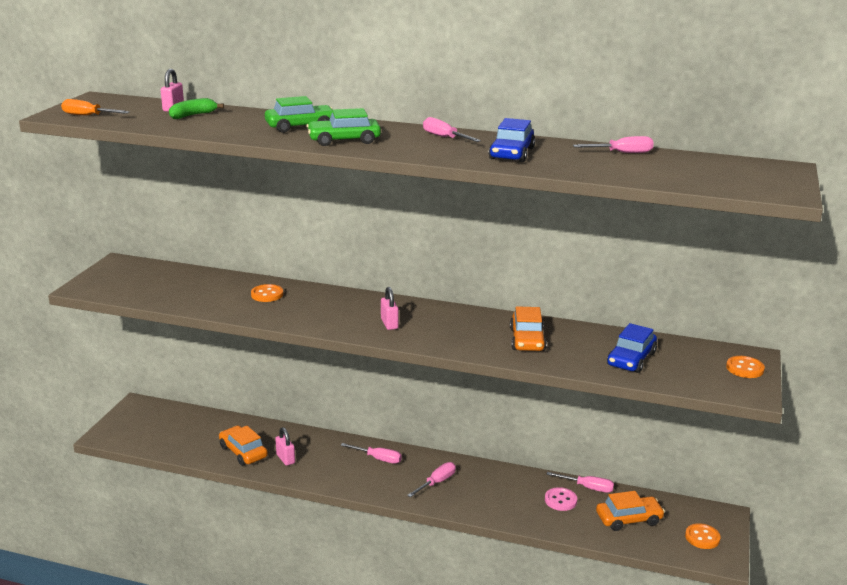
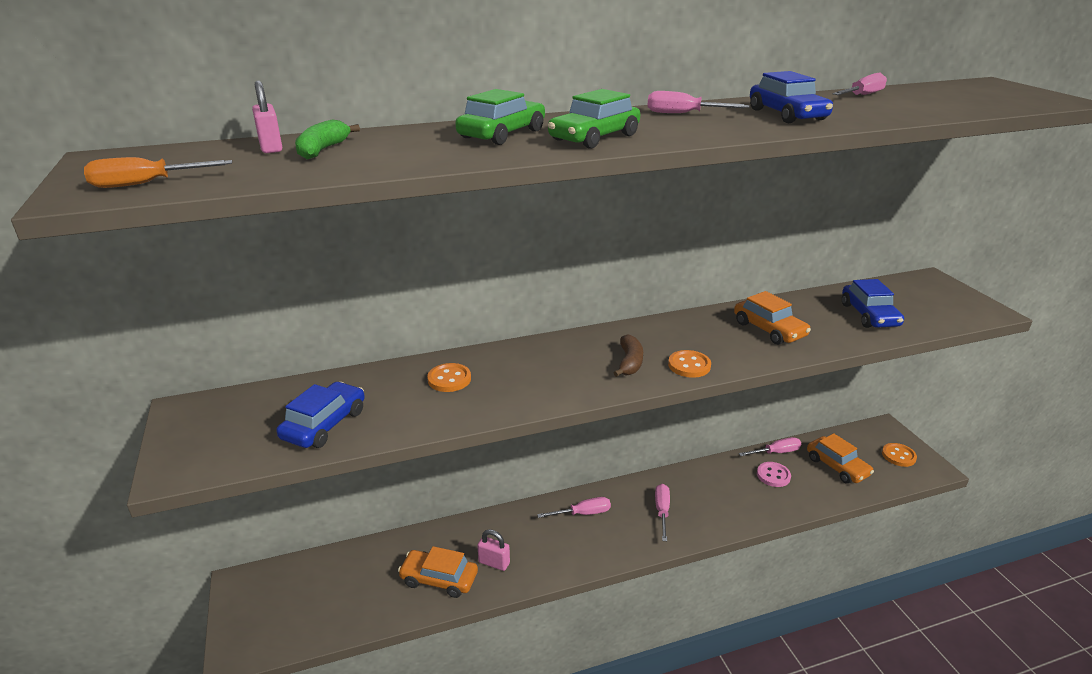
camera: 35 degrees left, 5 degrees up
pink padlock [381,287,399,330] -> brown banana [614,334,643,377]
orange car [596,491,665,531] -> orange car turned 105 degrees clockwise [807,433,874,484]
orange button [726,356,765,378] -> orange button moved to [668,350,711,378]
none -> blue car [276,382,365,448]

